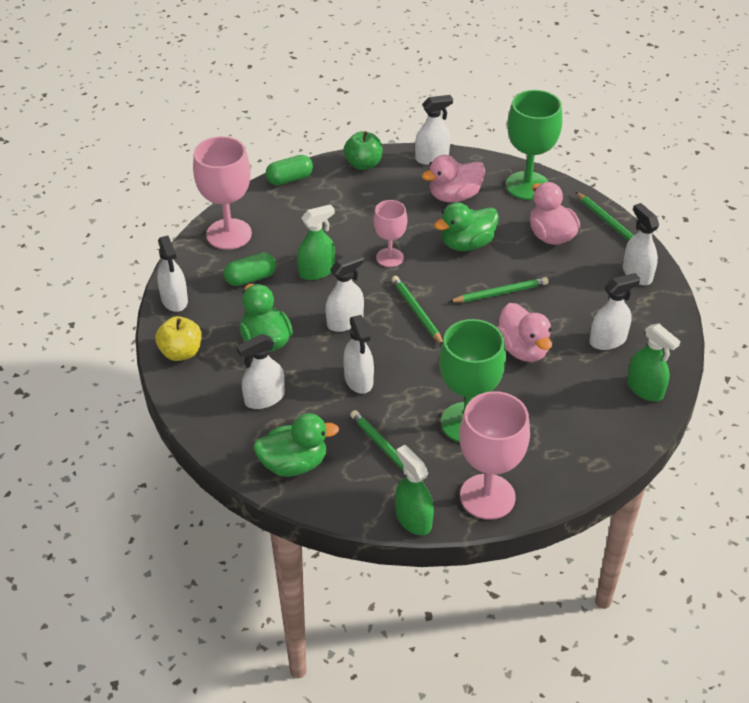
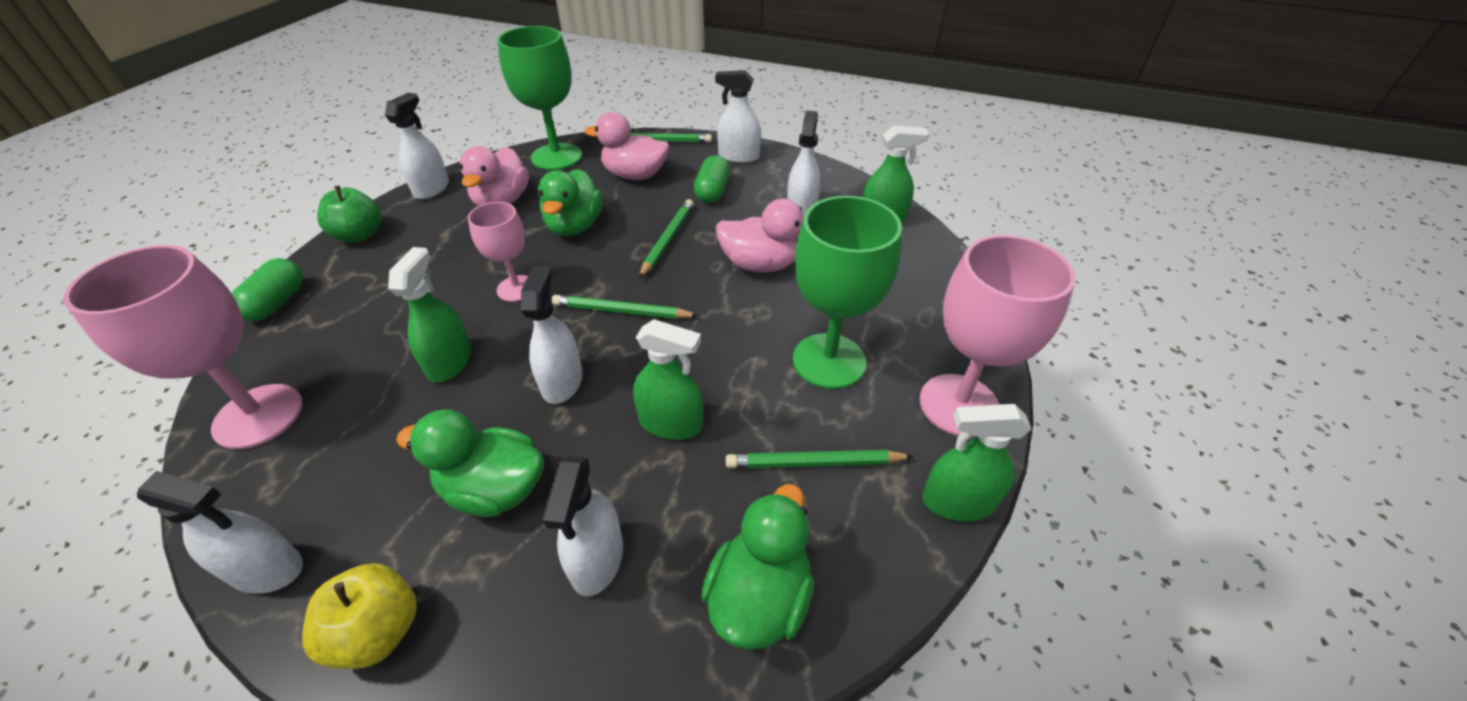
camera: 55 degrees left, 0 degrees up
green capsule [224,253,276,286] -> green capsule moved to [694,155,730,203]
white spray bottle [343,315,374,394] -> green spray bottle [633,319,703,440]

